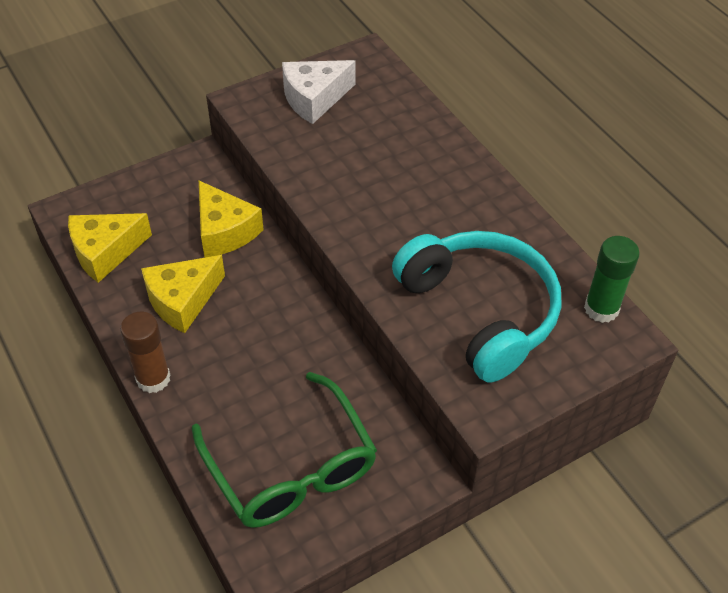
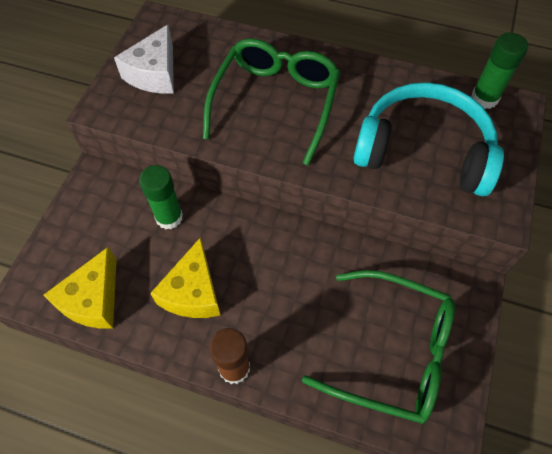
camera: 40 degrees left, 10 degrees up
yellow cheese [199,181,264,258] -> green glue stick [139,165,183,229]
none -> green glasses [203,38,340,166]

